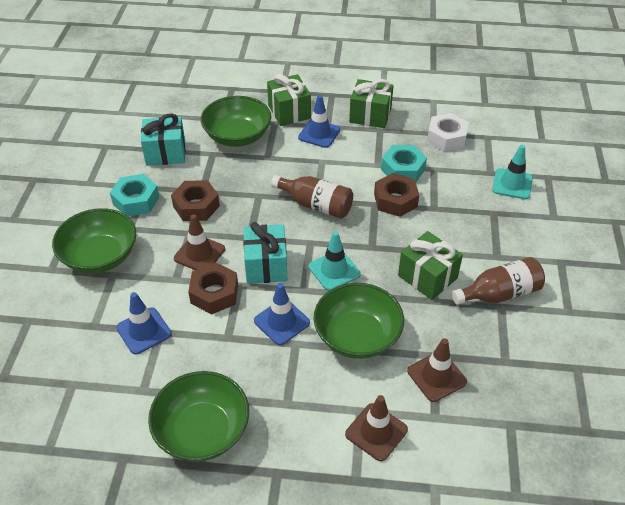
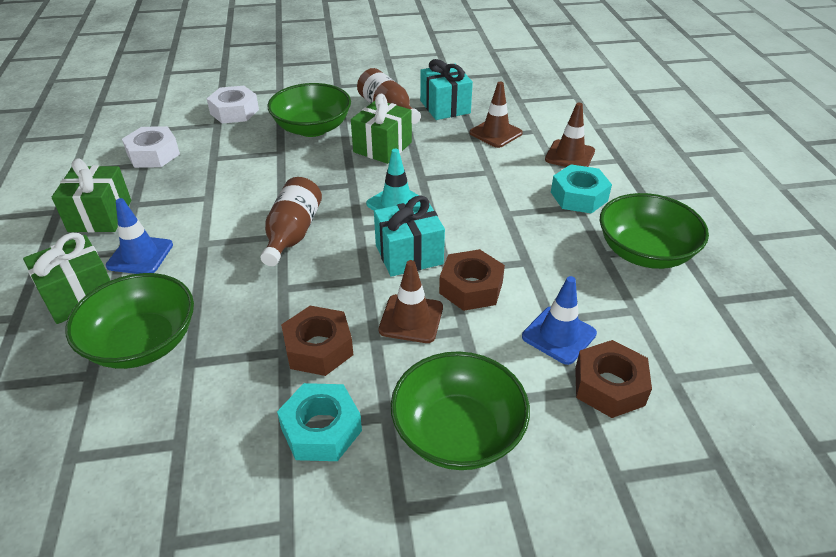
camera: 105 degrees left, 5 degrees down
turquoise gift [141,114,186,166] -> turquoise gift moved to [420,59,473,120]
blue traffic cone [254,283,310,345] -> none
green bowl [313,283,404,359] -> green bowl moved to [267,83,351,137]
brown nut [374,173,419,217] -> brown nut moved to [575,340,652,418]
turquoise nut [381,145,427,182] -> turquoise nut moved to [551,164,612,214]
turquoise traffic cone [492,145,533,199] -> white nut [207,86,259,123]

